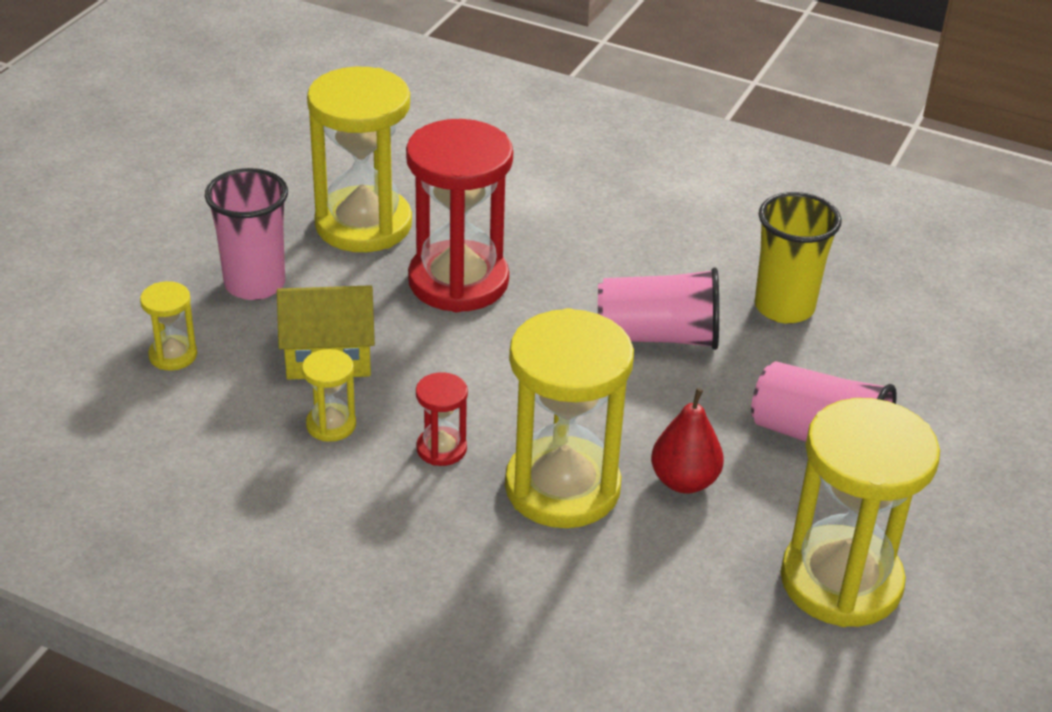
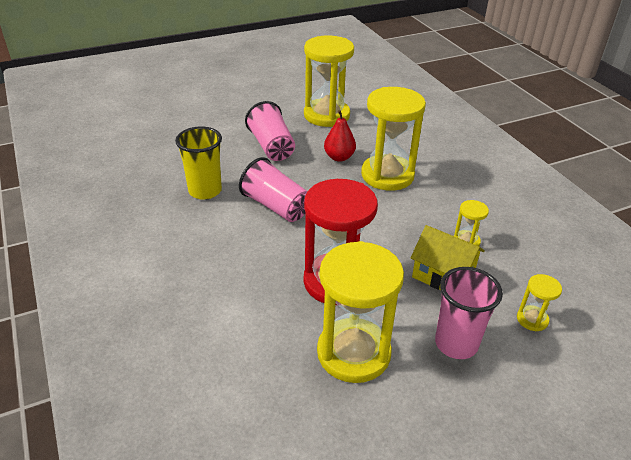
camera: 140 degrees left, 0 degrees up
red hourglass [416,372,468,466] -> none

